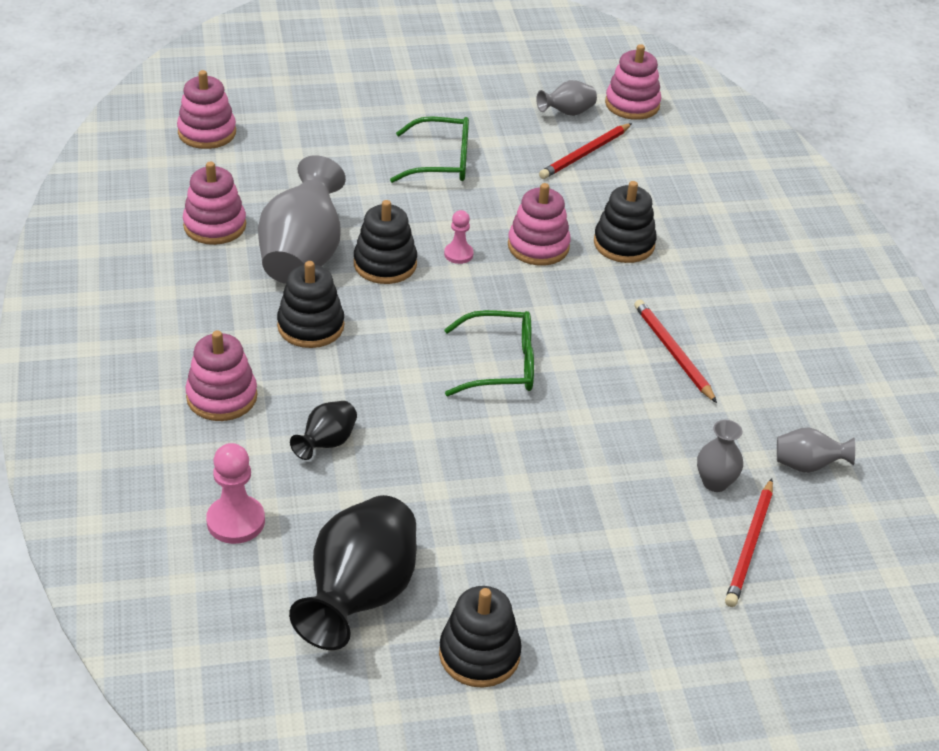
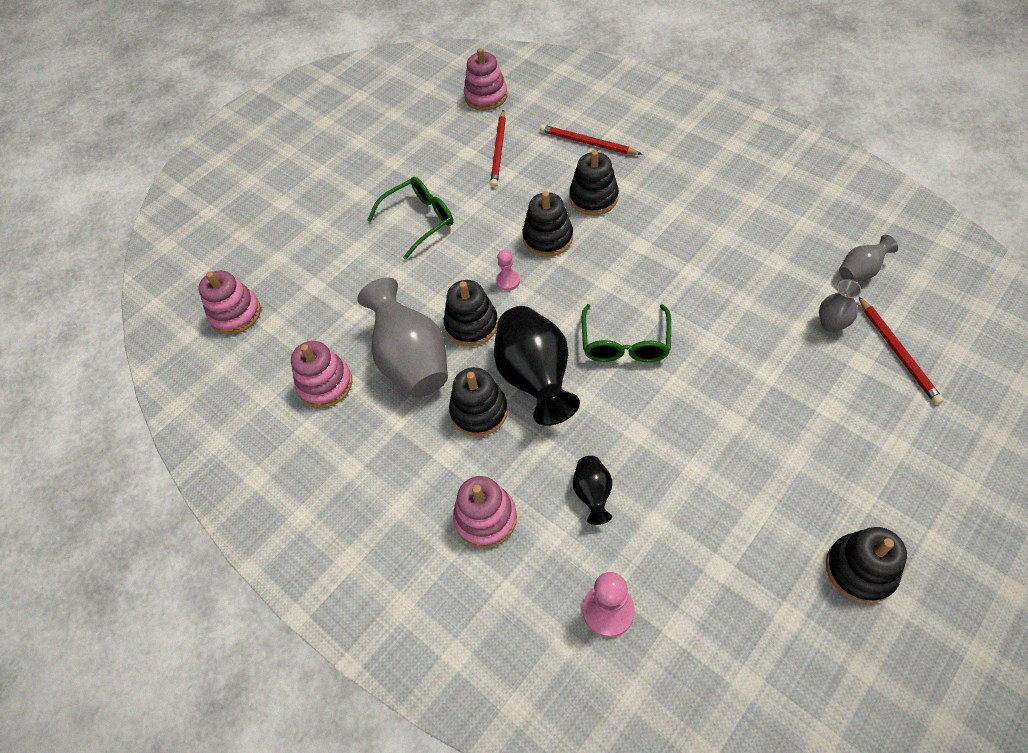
camera: 30 degrees left, 15 degrees up
black vase [289,495,417,650] -> black vase moved to [494,306,580,426]
green glasses [444,310,534,396] -> green glasses turned 135 degrees clockwise [582,304,671,362]
pink stacking toy [508,183,571,266] -> black stacking toy [522,191,573,257]
grey vase [536,80,597,116] -> none
red pencil [634,300,717,403] -> red pencil moved to [540,124,642,155]

